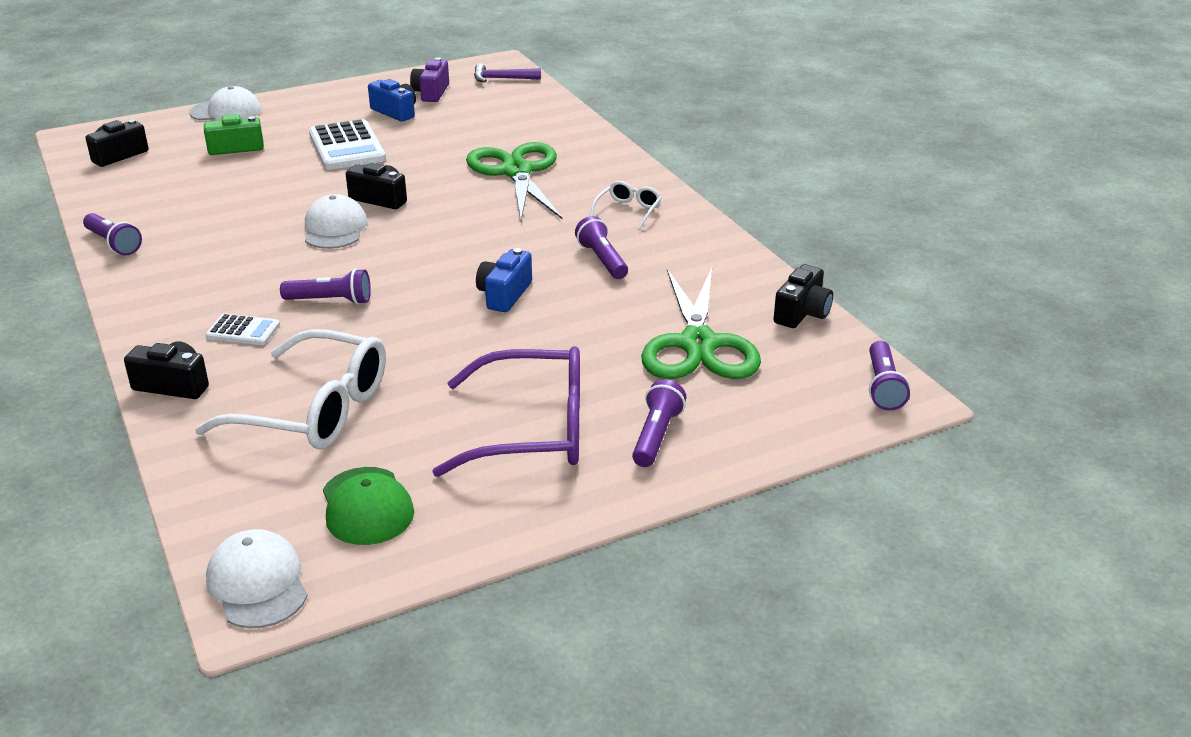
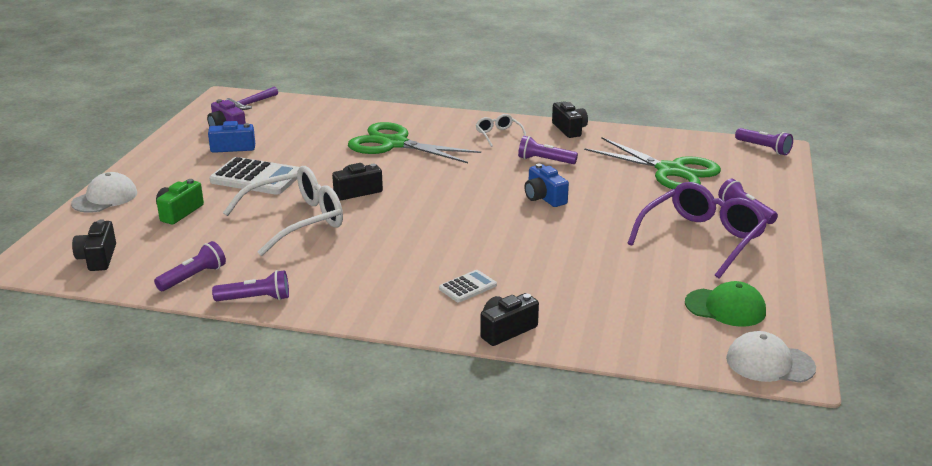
camera: 50 degrees left, 5 degrees down
white glasses [195,329,386,449] -> white glasses moved to [223,166,343,256]
purple flashlight [280,269,371,305] -> purple flashlight moved to [154,241,226,291]
white cap [305,194,367,249] -> none
black camera [773,264,833,328] -> black camera moved to [552,101,588,138]

